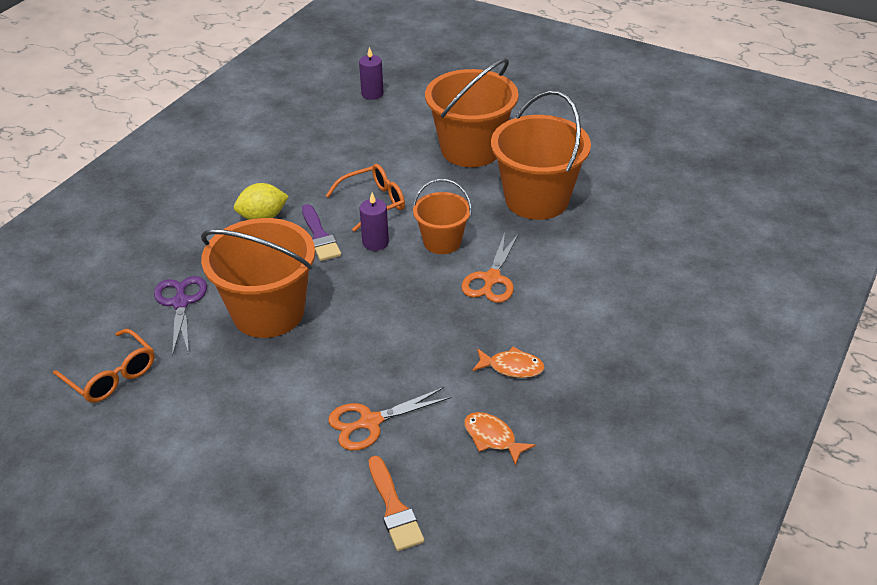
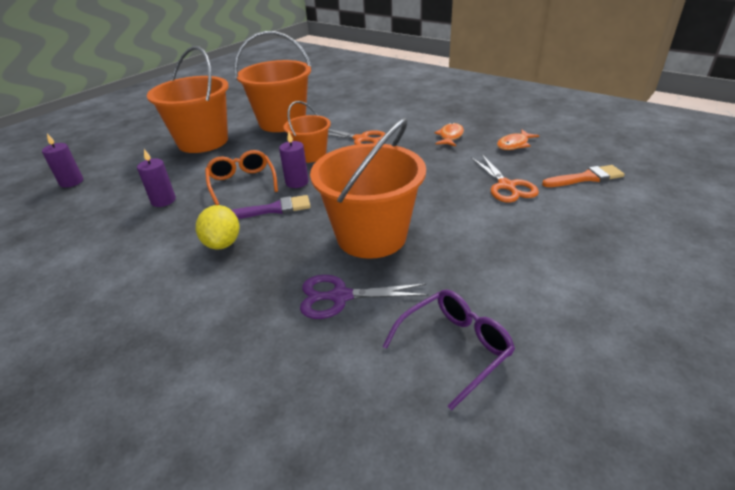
camera: 80 degrees left, 5 degrees down
orange glasses [53,329,155,403] -> purple glasses [382,289,515,410]
none -> purple candle [137,149,176,207]

